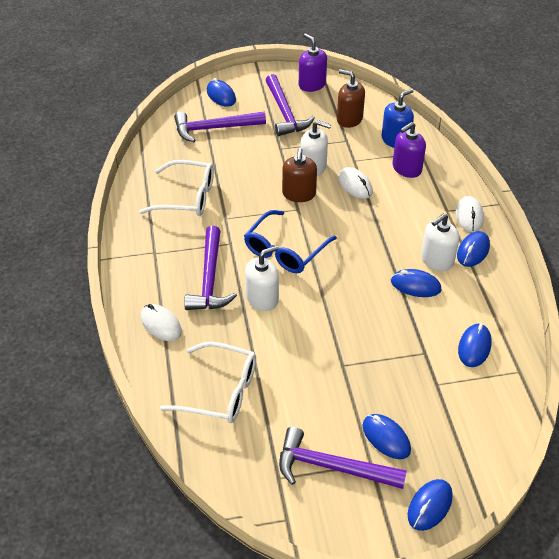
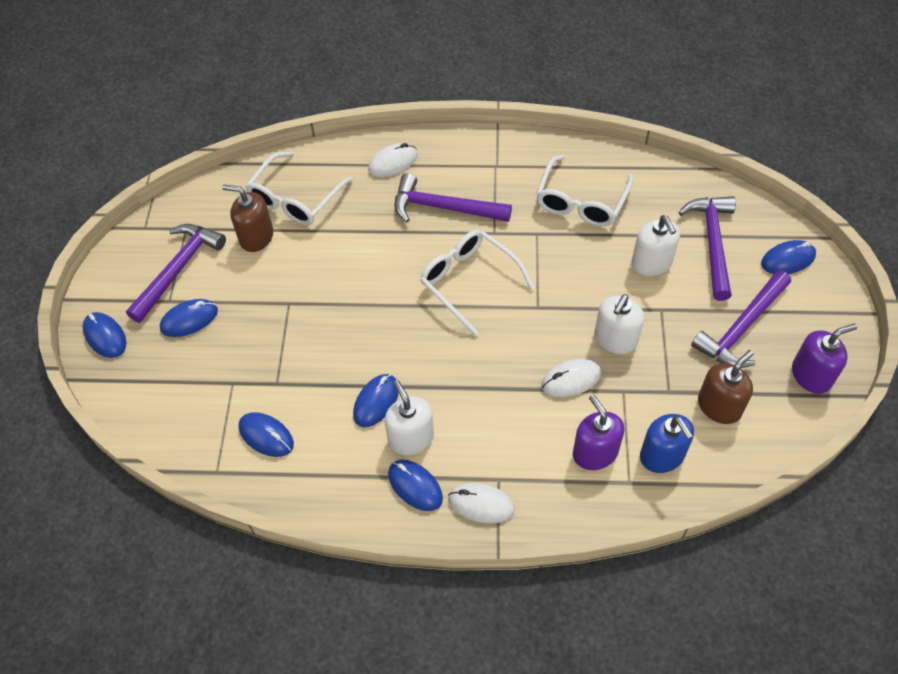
camera: 105 degrees right, 10 degrees up
blue glasses [244,210,337,273] -> white glasses [420,230,534,335]
white soap dispenser [245,245,279,311] -> white soap dispenser moved to [632,215,680,276]
purple hammer [266,74,315,136] -> purple hammer turned 45 degrees counterclockwise [691,270,791,368]
brown soap dispenser [282,148,317,202] -> brown soap dispenser moved to [222,184,273,252]

